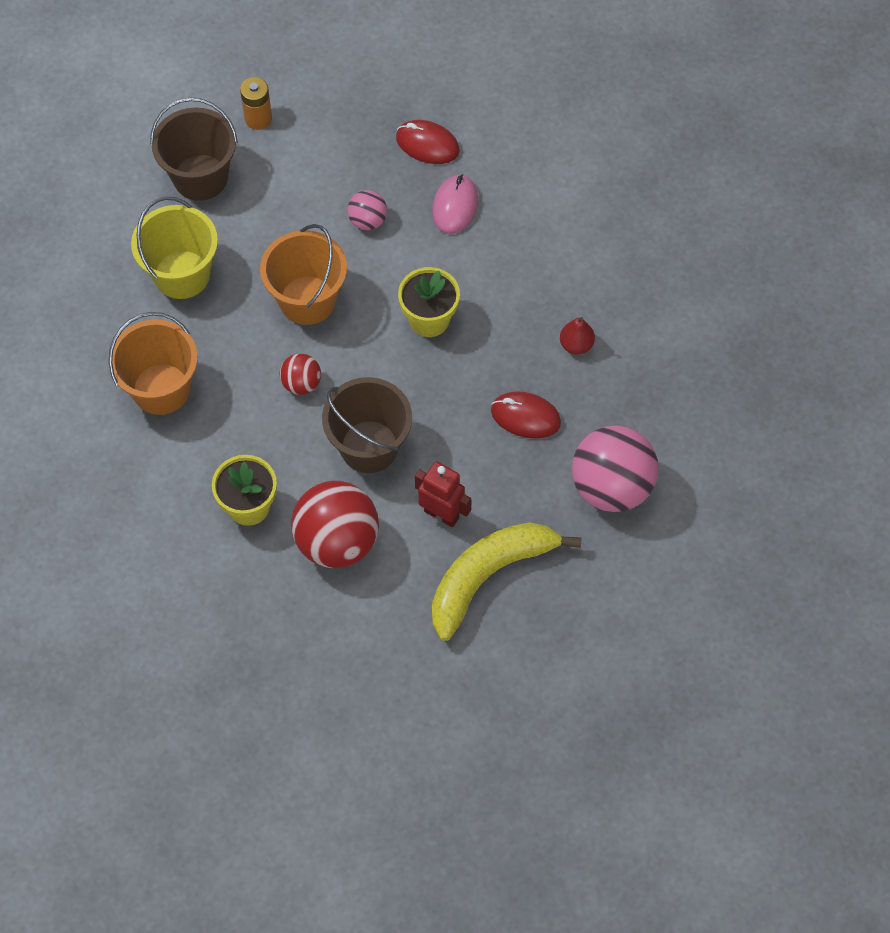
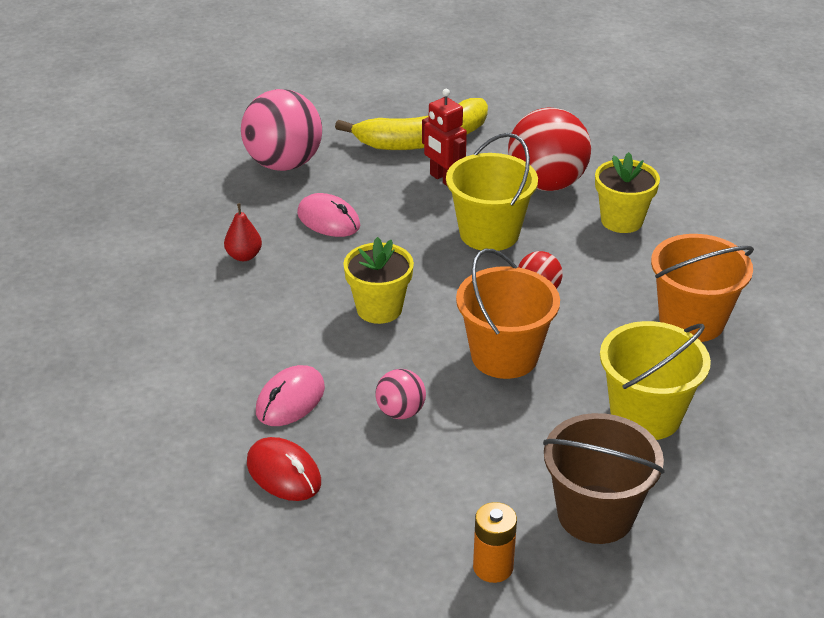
camera: 160 degrees left, 25 degrees down
brown bucket [322,377,412,473] -> yellow bucket [446,133,538,251]
red mouse [491,391,561,439] -> pink mouse [297,193,360,237]

